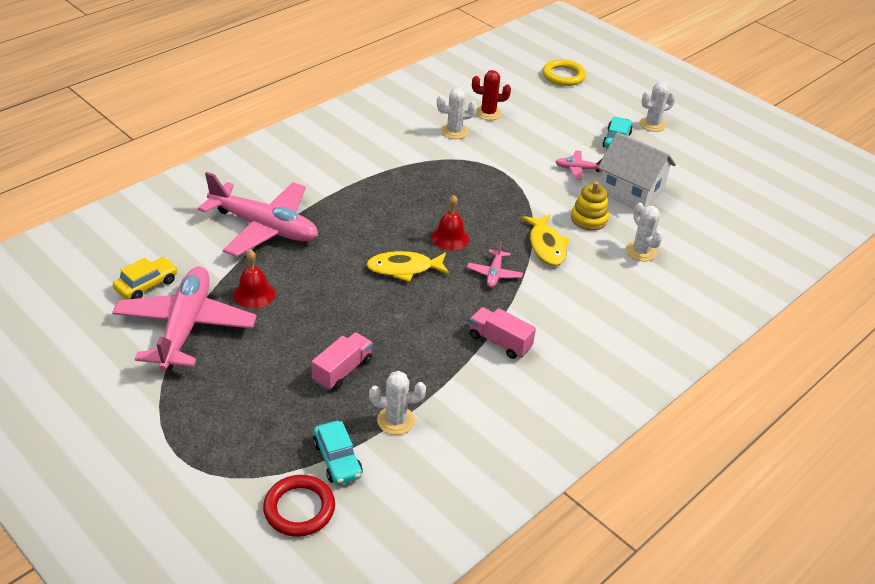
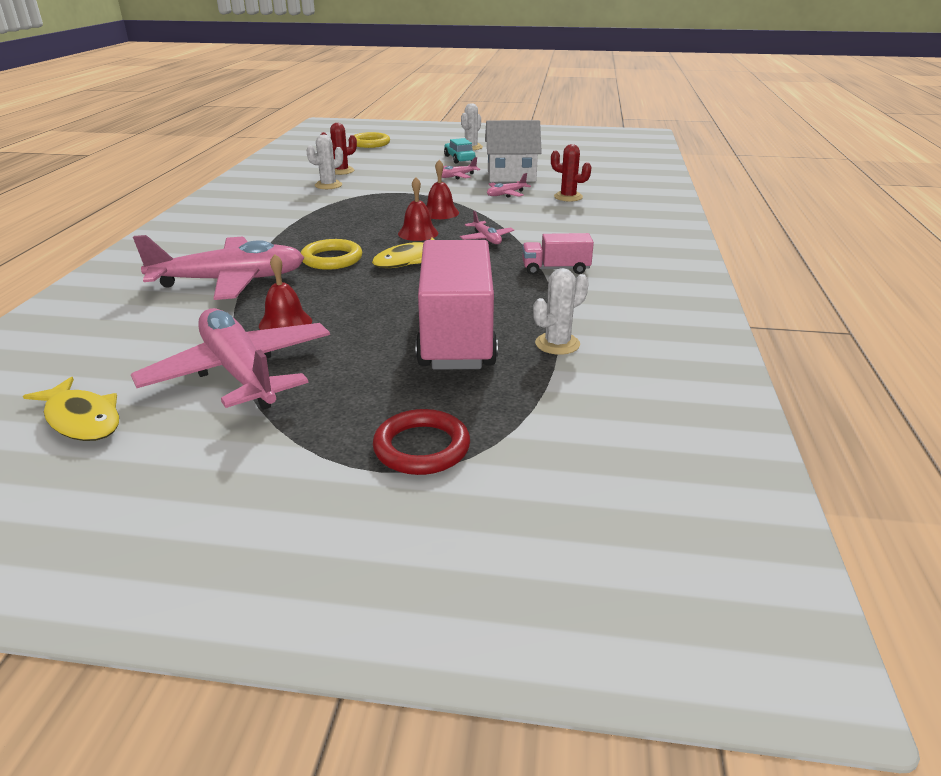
camera: 35 degrees left, 10 degrees down
yellow car [113,257,178,300] -> none
red ring [263,475,335,537] -> red ring moved to [373,409,470,475]
pink truck [311,332,373,390] -> pink truck [415,240,498,370], size x2.19
turquoise car [313,421,363,485] -> none
yellow fish [522,214,570,266] -> yellow fish moved to [23,377,119,441]
yellow stacking toy [571,181,609,231] -> pink plane [487,173,531,198]
white cactus [626,203,663,261] -> red cactus [551,144,591,202]
none -> yellow ring [301,239,362,270]
none -> red bell [426,160,459,219]

